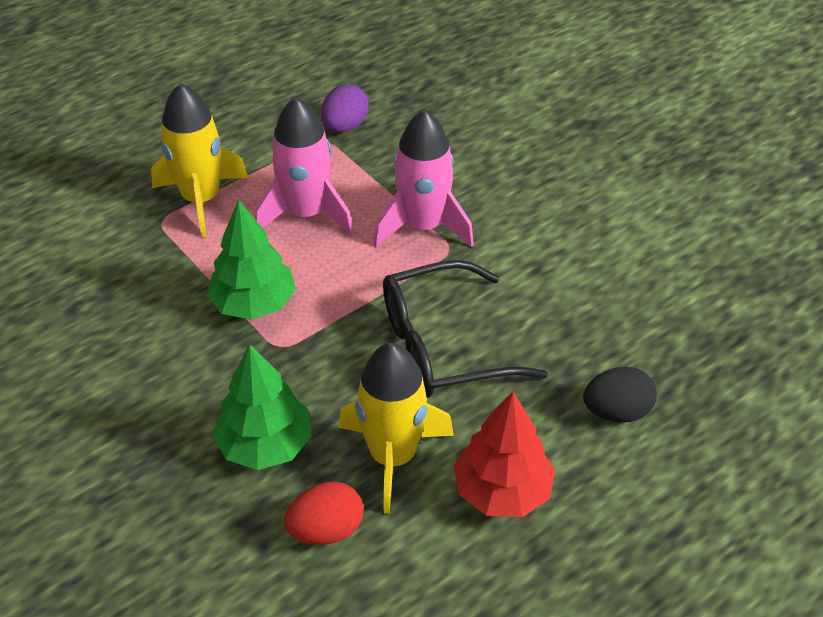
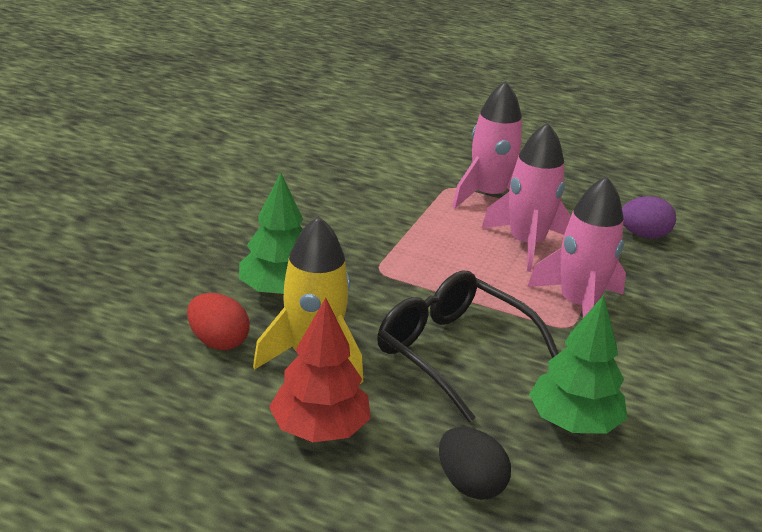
camera: 60 degrees right, 15 degrees down
yellow rocket [151,83,248,237] -> pink rocket [452,81,522,209]
green tree [207,200,296,320] -> green tree moved to [529,295,628,434]

